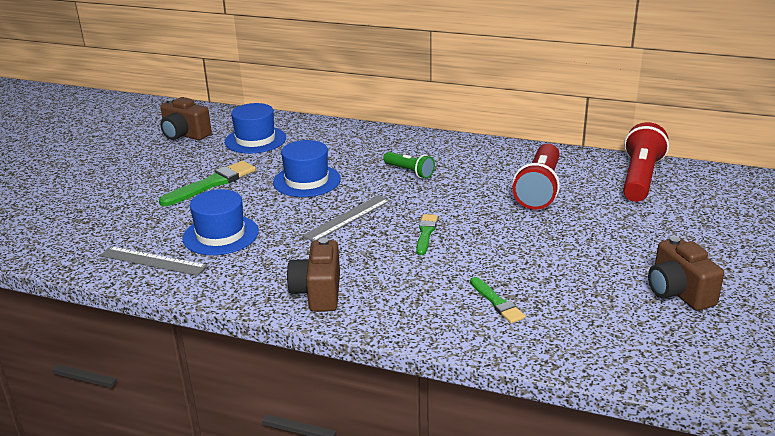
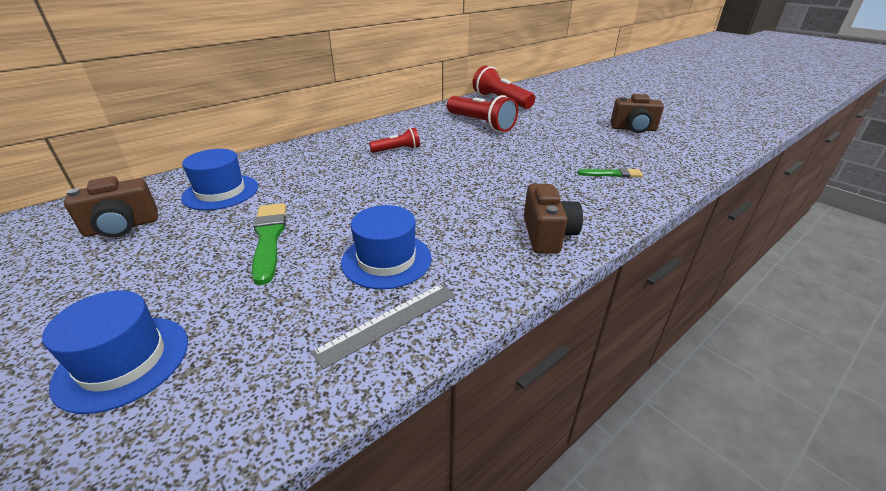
camera: 60 degrees left, 5 degrees up
blue hat [273,140,341,197] -> blue hat moved to [42,290,188,414]
brown camera [287,238,340,312] -> brown camera turned 120 degrees counterclockwise [524,184,583,254]
grey ruler [302,195,390,242] -> none
green flashlight [384,152,435,178] -> red flashlight [369,128,420,153]
green brush [416,214,438,255] -> none

